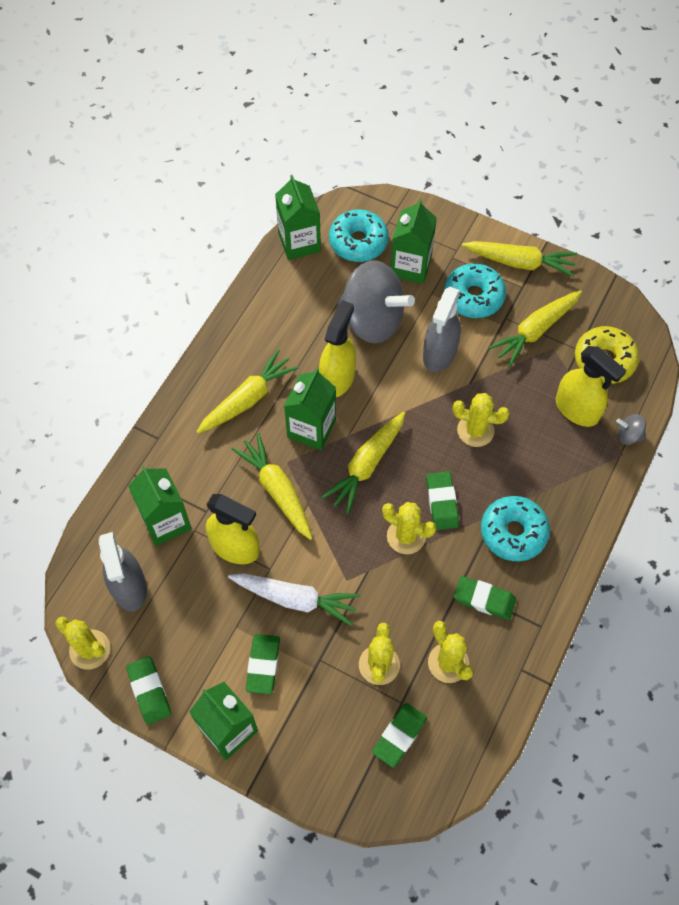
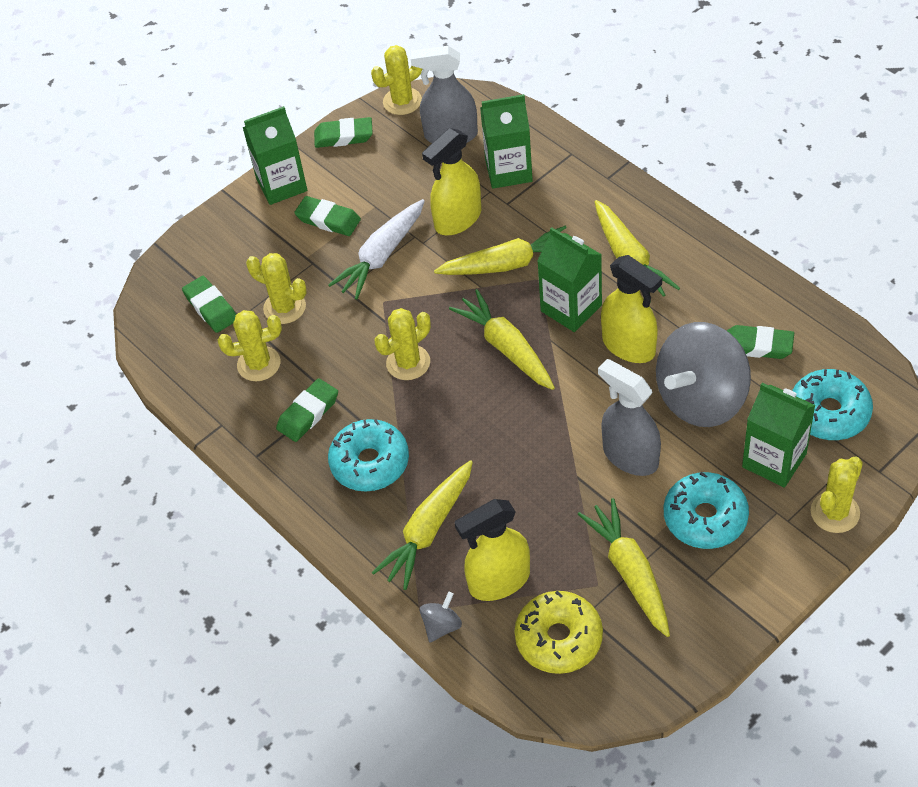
camera: 115 degrees right, 10 degrees down
green carton [275,175,321,260] -> none
green eraser [426,471,459,530] -> green eraser moved to [727,325,794,359]
yellow cactus [453,393,510,447] -> yellow cactus moved to [811,457,863,533]
yellow carrot [462,241,577,277] -> yellow carrot moved to [371,460,473,590]

